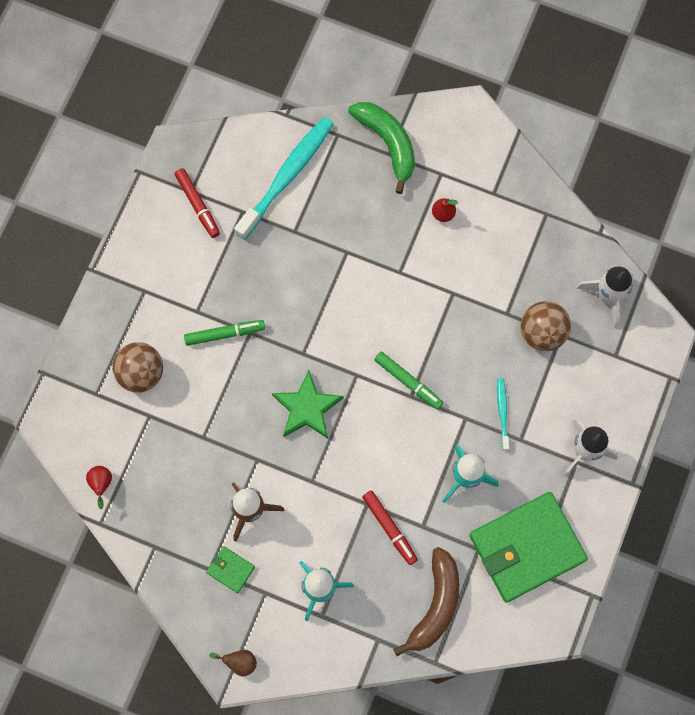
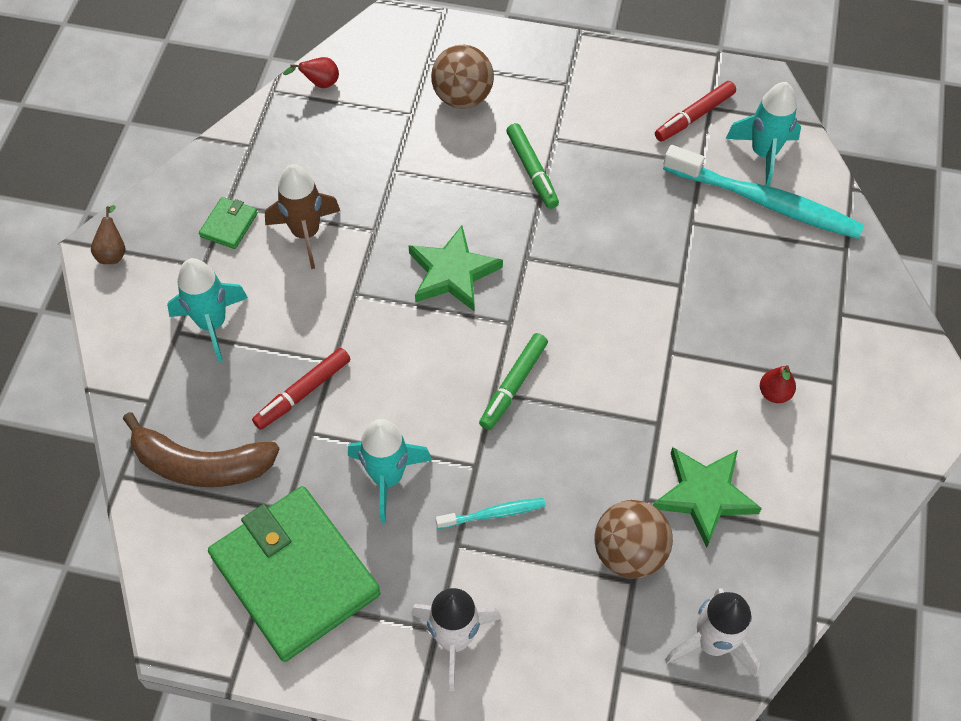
camera: 80 degrees right, 15 degrees down
green banana [348,102,415,194] -> none
none -> green star [653,447,762,548]
none -> turquoise rocket [725,82,801,187]

